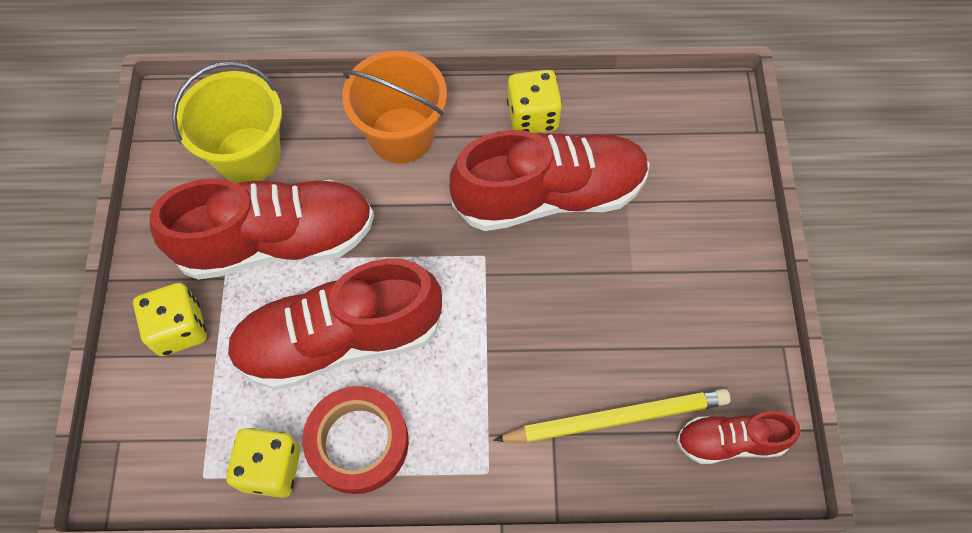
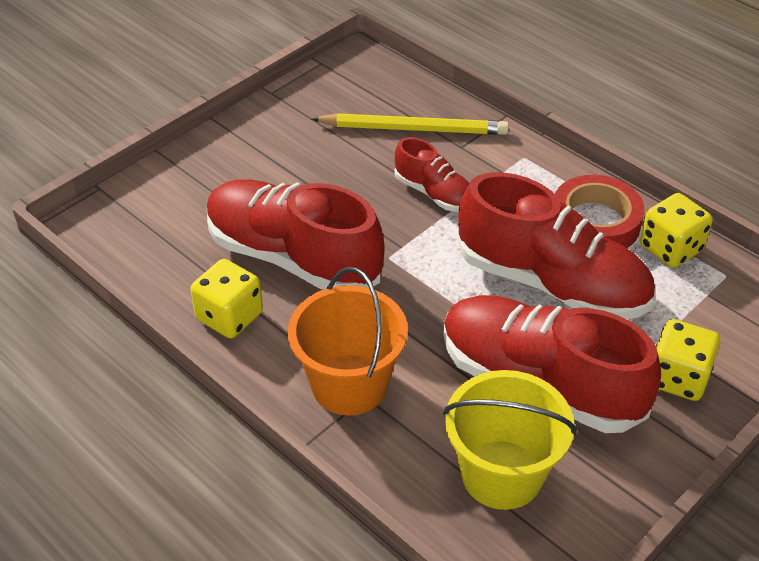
camera: 135 degrees left, 20 degrees down
yellow pencil [493,389,730,442] -> yellow pencil turned 150 degrees clockwise [311,114,509,135]
red shoe [677,411,800,464] -> red shoe moved to [394,137,469,212]

